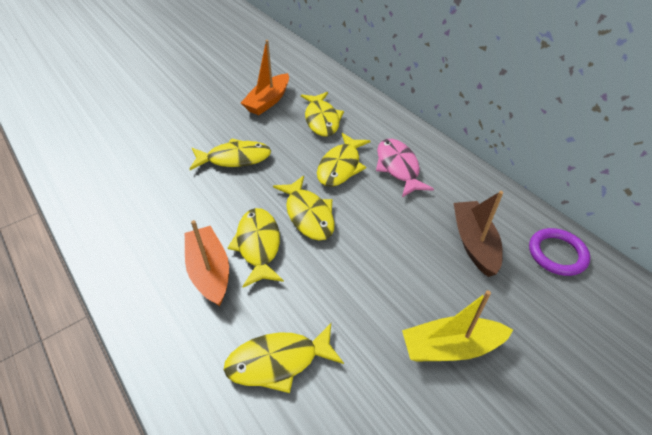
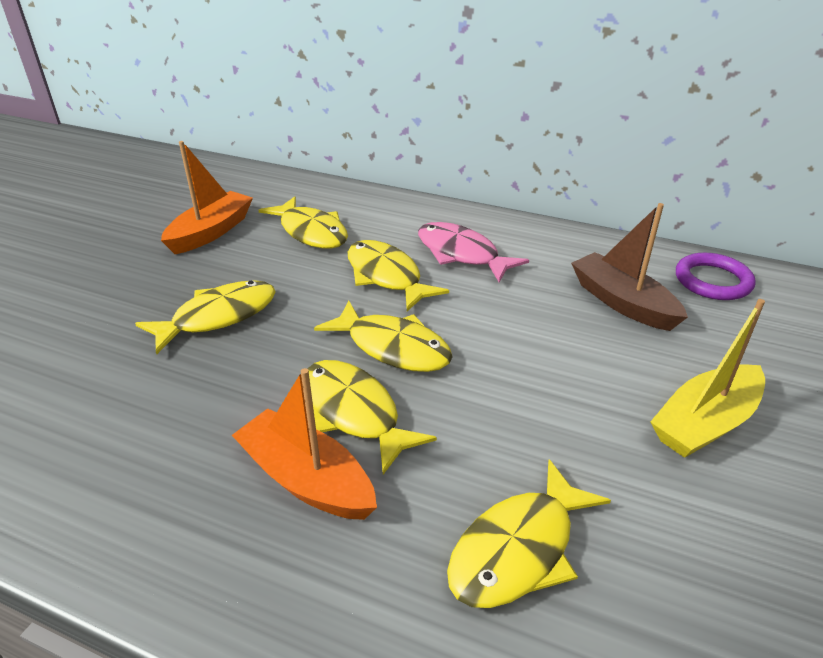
camera: 30 degrees left, 10 degrees down
orange boat [241,40,289,115] -> orange boat turned 150 degrees counterclockwise [161,141,253,254]
yellow fish [317,133,371,187] -> yellow fish turned 150 degrees clockwise [348,240,449,311]

